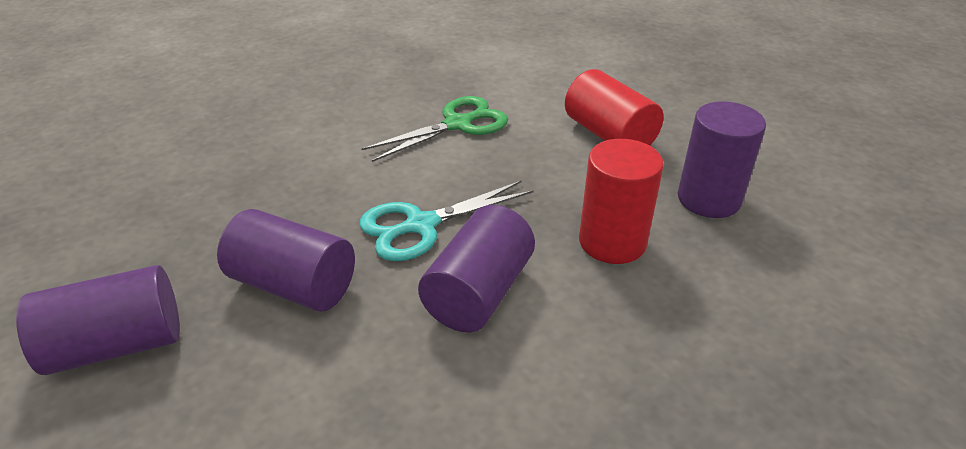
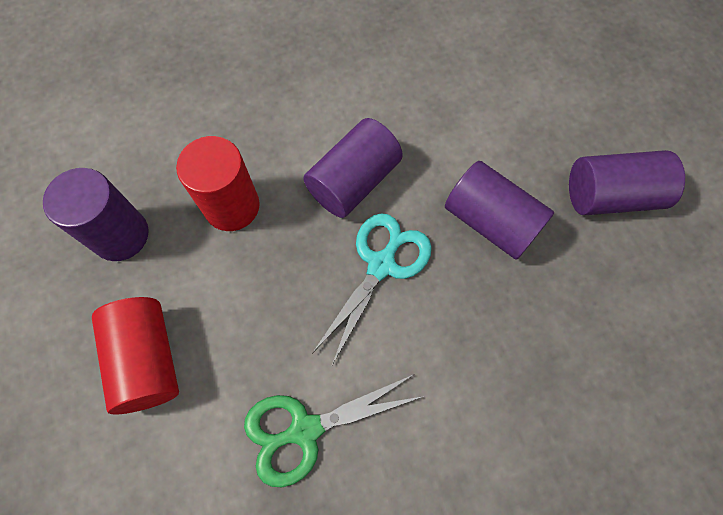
camera: 165 degrees left, 30 degrees up
turquoise scissors [359,181,534,261] -> turquoise scissors turned 45 degrees counterclockwise [313,213,432,365]

